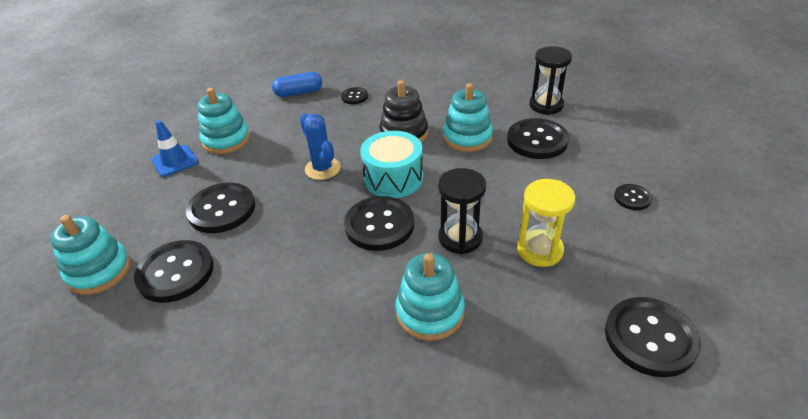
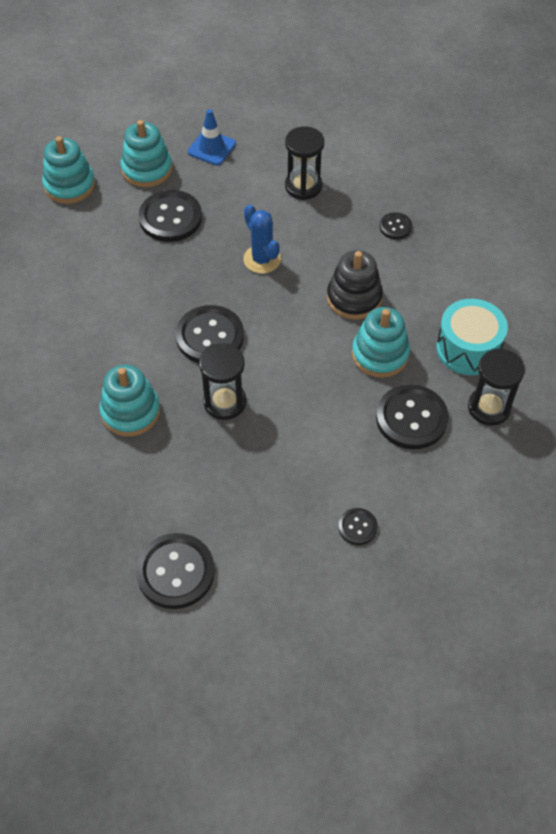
camera: 60 degrees right, 15 degrees up
black button [134,240,214,303] -> none
turquoise stacking toy [197,88,250,154] -> turquoise stacking toy moved to [121,120,172,188]
blue capsule [272,72,322,97] -> none
blue cactus [300,113,341,180] -> blue cactus turned 60 degrees counterclockwise [243,204,281,274]
turquoise drum [360,131,423,198] -> turquoise drum moved to [436,299,508,375]
yellow hourglass [517,179,575,267] -> none
none -> black hourglass [285,126,325,200]

